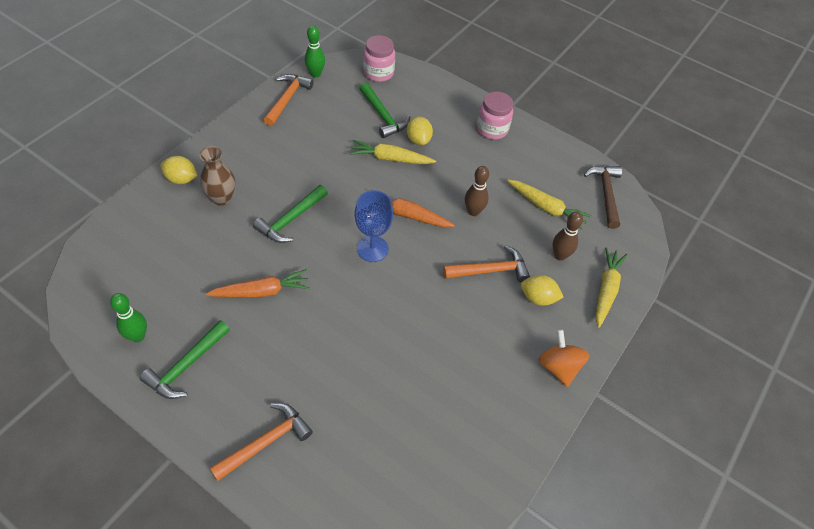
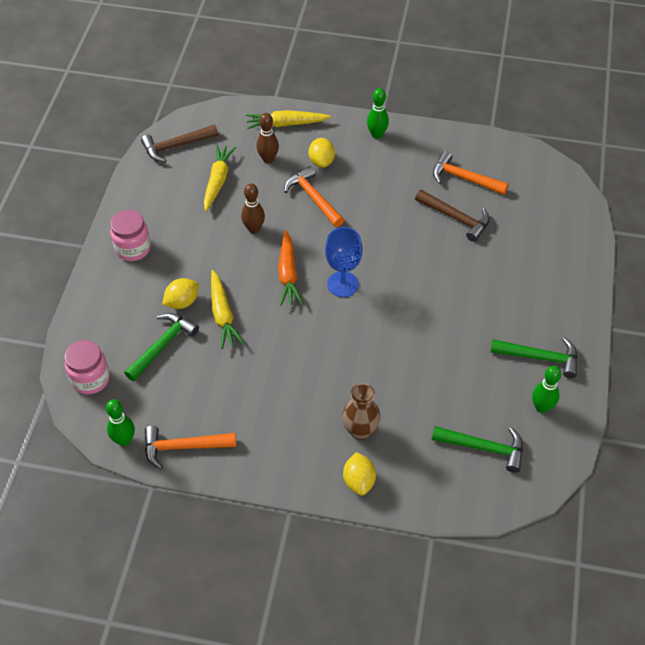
camera: 110 degrees left, 0 degrees up
orange carrot [205,269,310,298] -> none
orange hammer [210,403,313,481] -> orange hammer moved to [433,151,509,195]
green hammer [253,185,328,243] -> green hammer moved to [432,426,523,473]
orange spinning top [538,329,590,387] -> green bowling pin [367,88,389,139]
none -> brown hammer [415,190,490,242]

